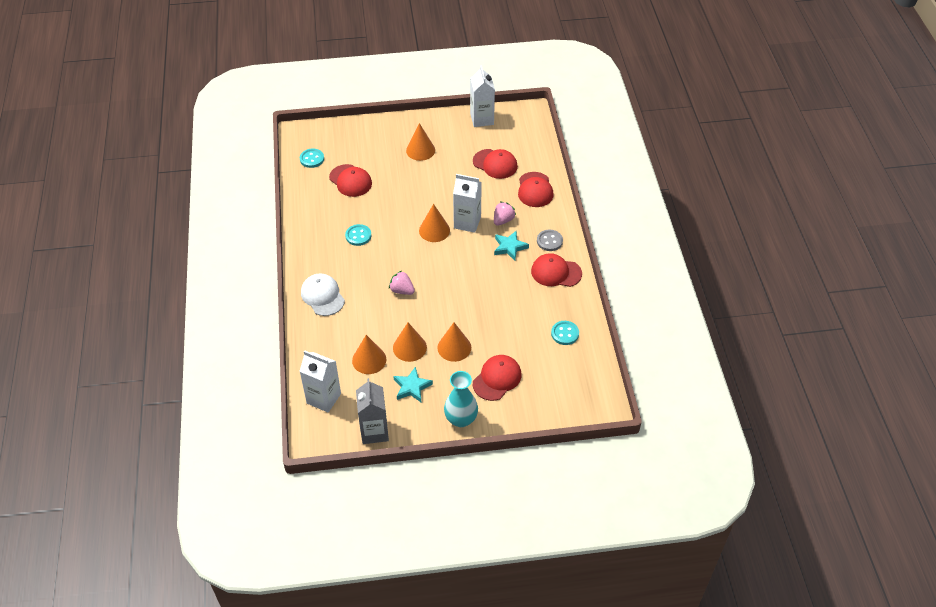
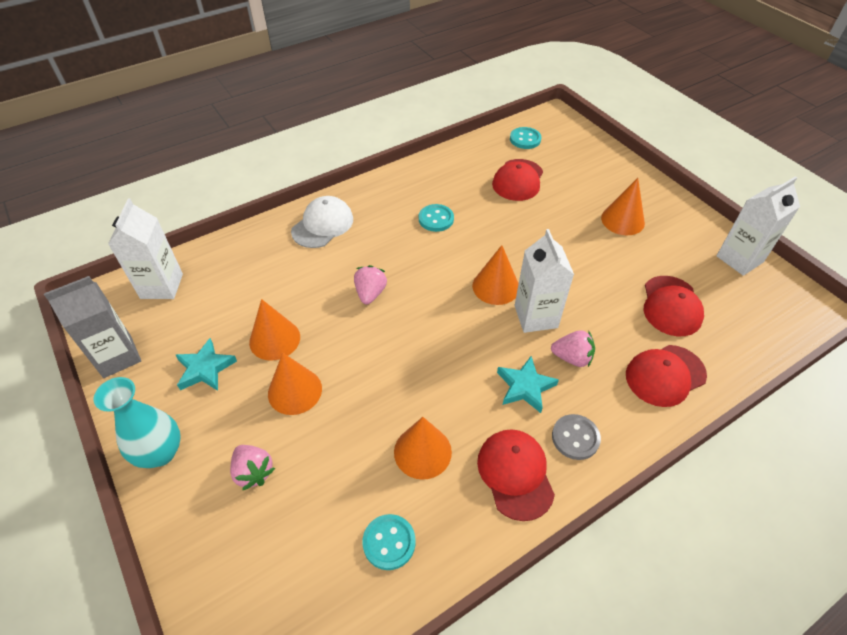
camera: 65 degrees right, 0 degrees up
orange cone [352,335,386,374] -> orange cone moved to [394,417,452,480]
red cap [473,355,521,401] -> pink strawberry [230,445,275,491]

